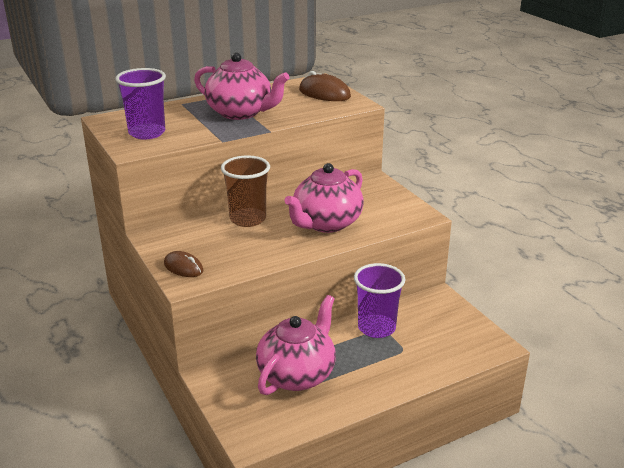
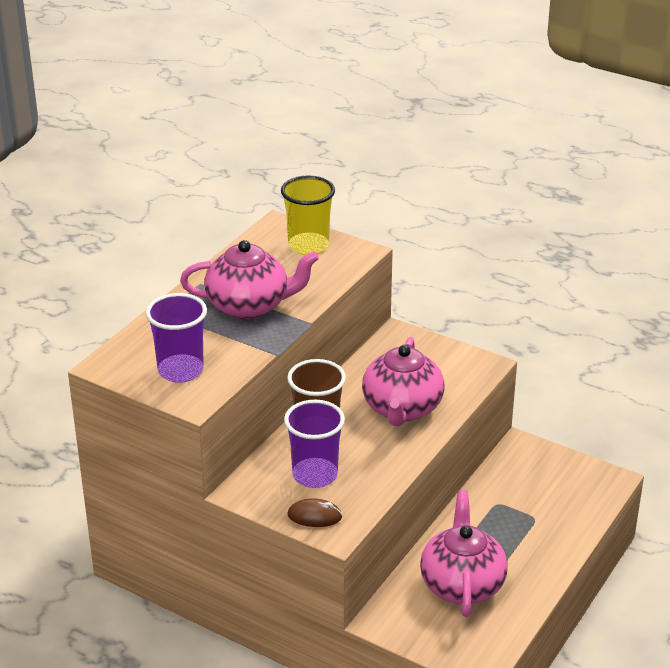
camera: 30 degrees left, 5 degrees up
brown mouse [299,71,351,101] -> yellow cup [281,176,335,255]
purple cup [354,263,405,338] -> purple cup moved to [284,399,345,488]

